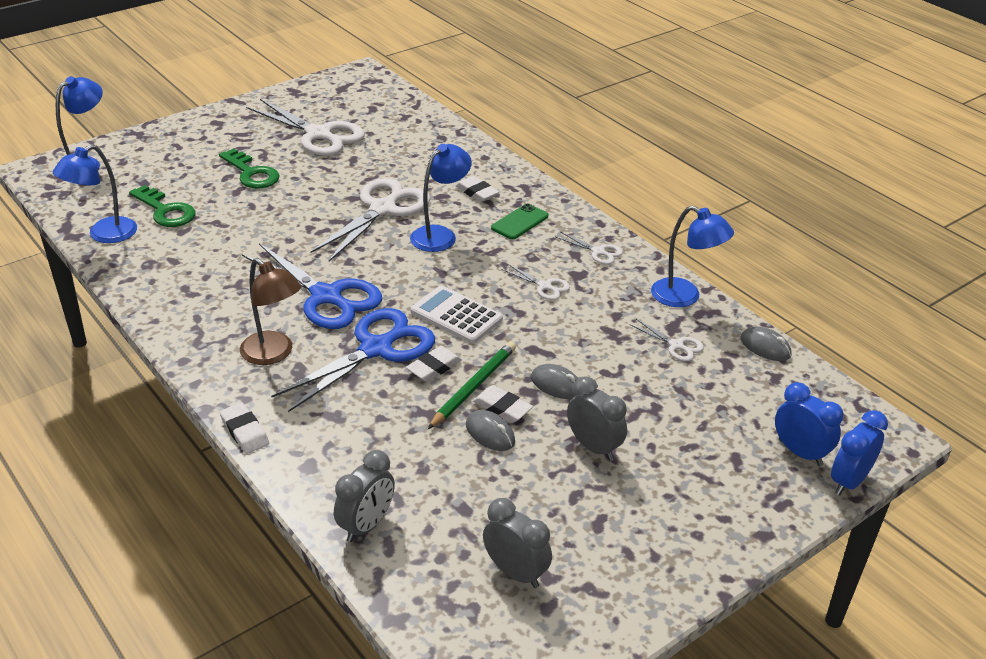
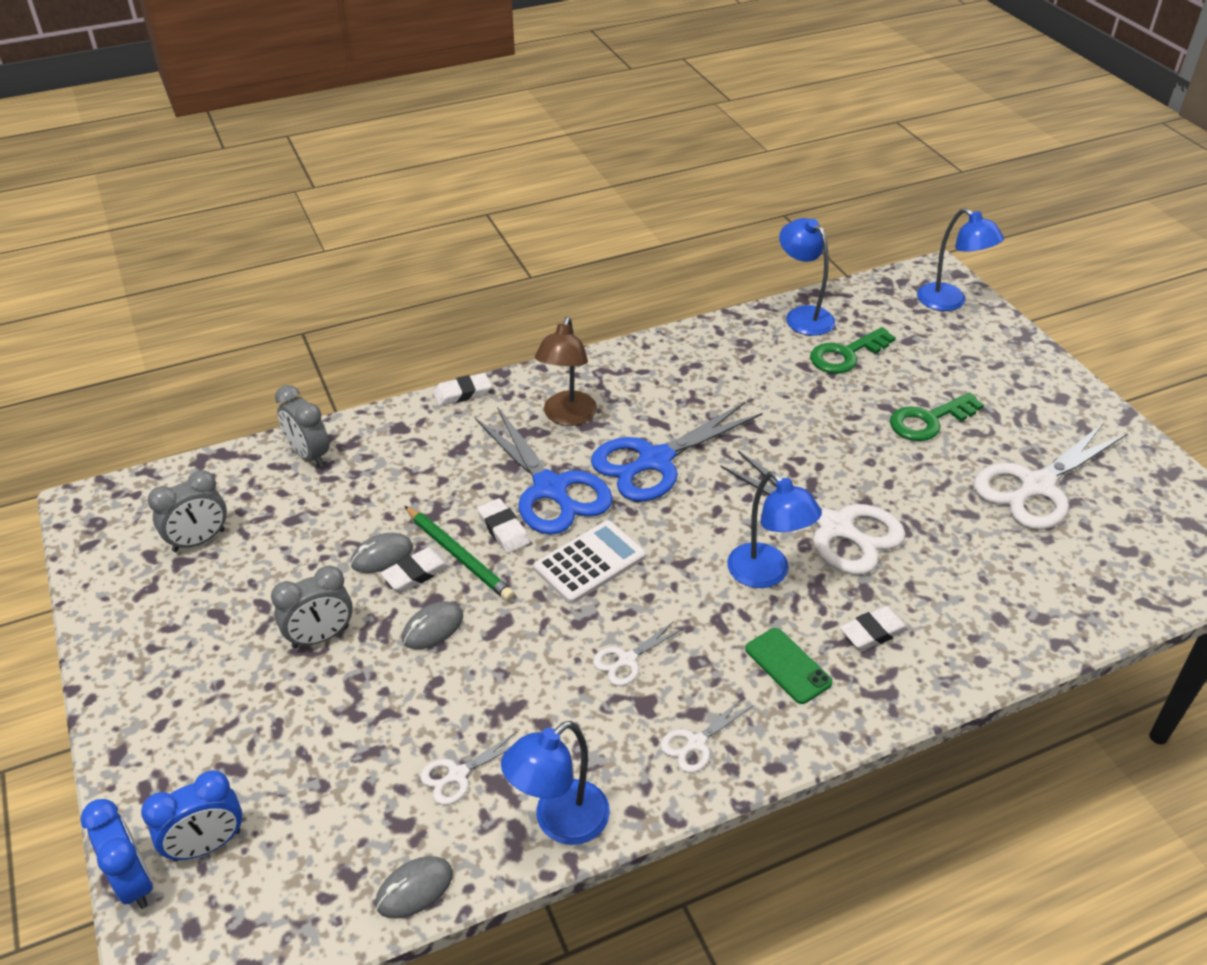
camera: 105 degrees right, 5 degrees up
brown lamp [240,258,301,365] -> brown lamp turned 45 degrees counterclockwise [535,317,597,426]

